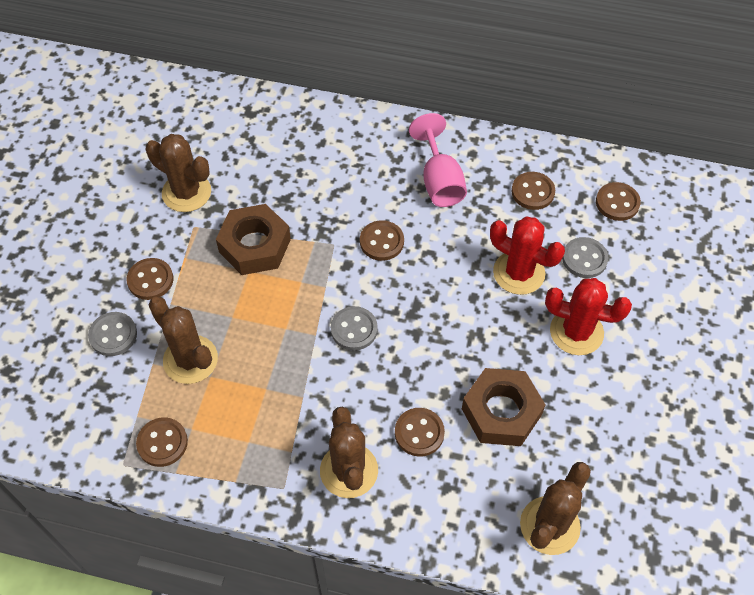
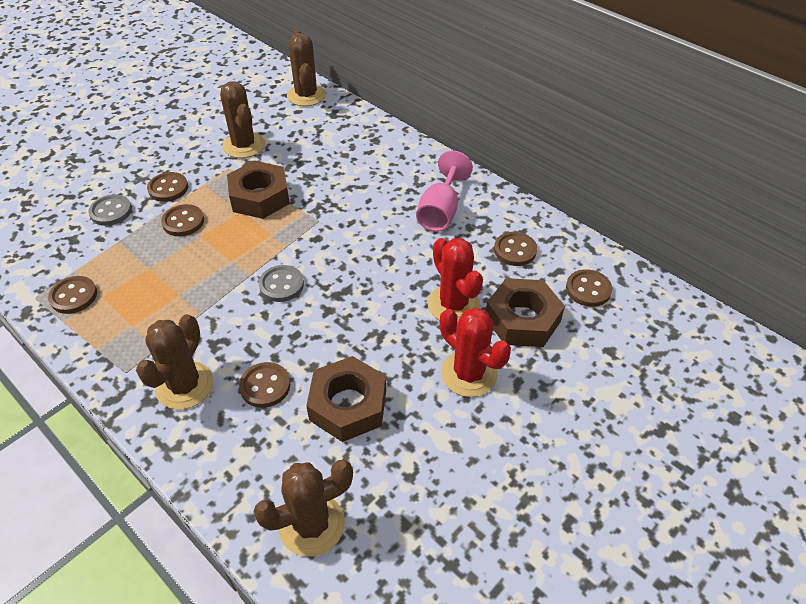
camera: 30 degrees right, 10 degrees down
brown cactus [149,297,218,384] -> brown cactus moved to [287,30,326,106]
brown button [360,220,404,261] -> brown button moved to [161,204,204,236]
grey button [562,237,608,278] -> brown nut [486,278,565,347]

